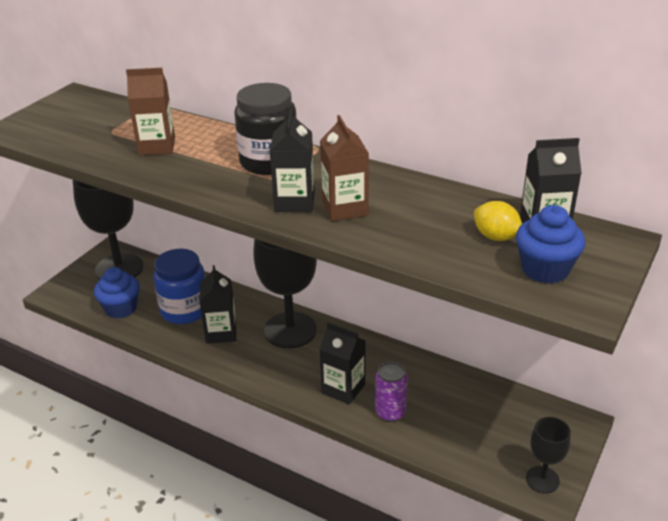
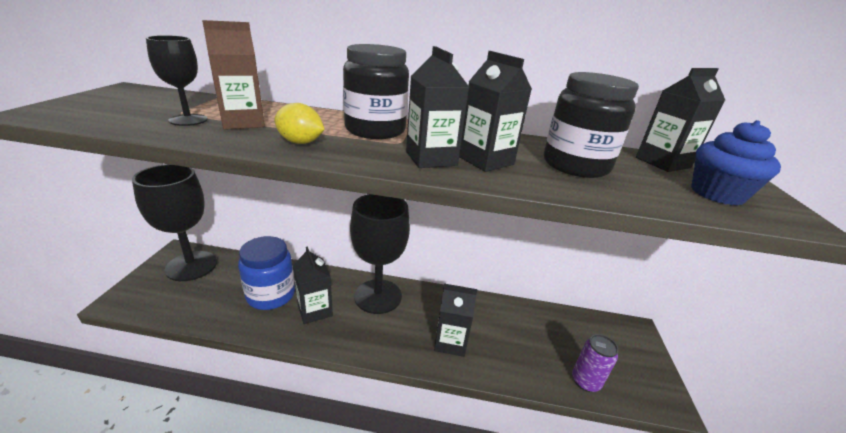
camera: 25 degrees left, 5 degrees down
blue cupcake [94,267,140,319] -> none
brown carton [320,115,369,221] -> black carton [459,51,532,172]
purple can [375,362,408,422] -> purple can moved to [572,334,618,392]
yellow lemon [474,201,522,241] -> yellow lemon moved to [274,103,325,144]
black goblet [526,417,571,493] -> black goblet moved to [146,35,208,126]
none -> black jar [544,72,639,178]

